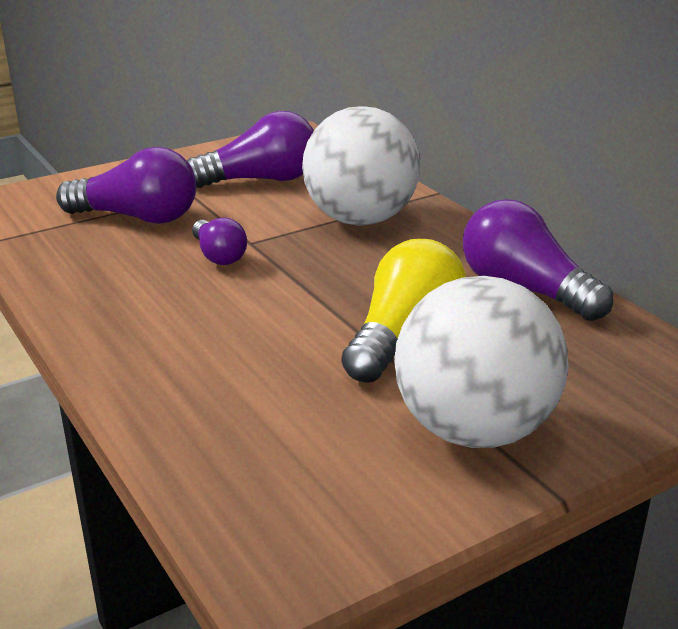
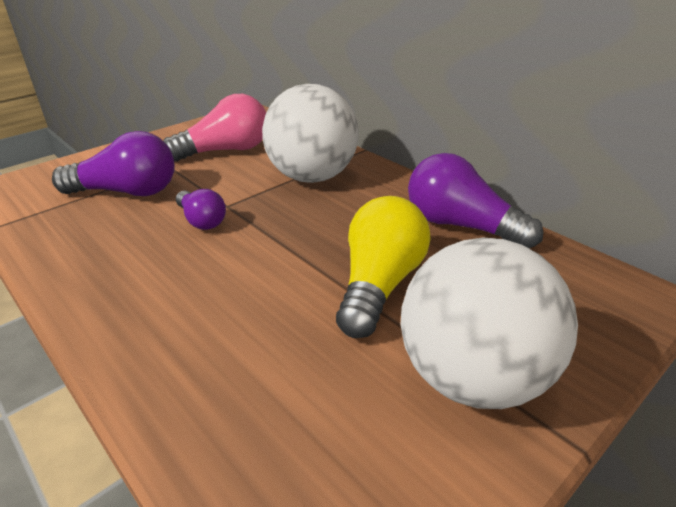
camera: 10 degrees left, 5 degrees up
purple light bulb [187,111,314,188] -> pink light bulb [163,94,266,162]

